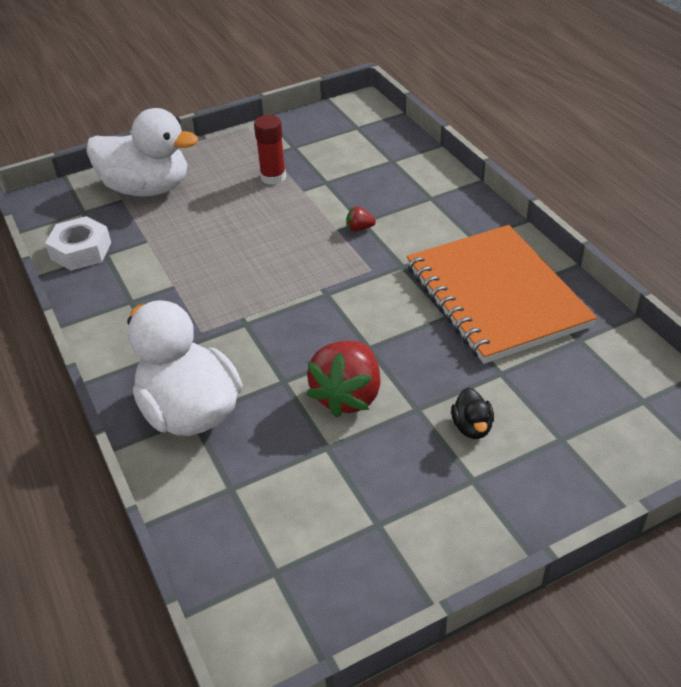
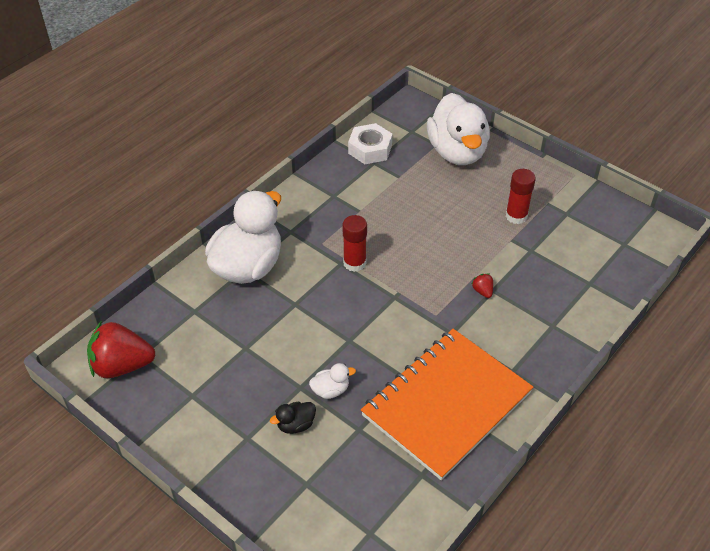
camera: 65 degrees right, 5 degrees up
red strawberry [306,341,381,418] -> red strawberry moved to [87,321,155,378]
none -> white duck [309,363,356,399]
none -> red glue stick [343,215,367,272]

